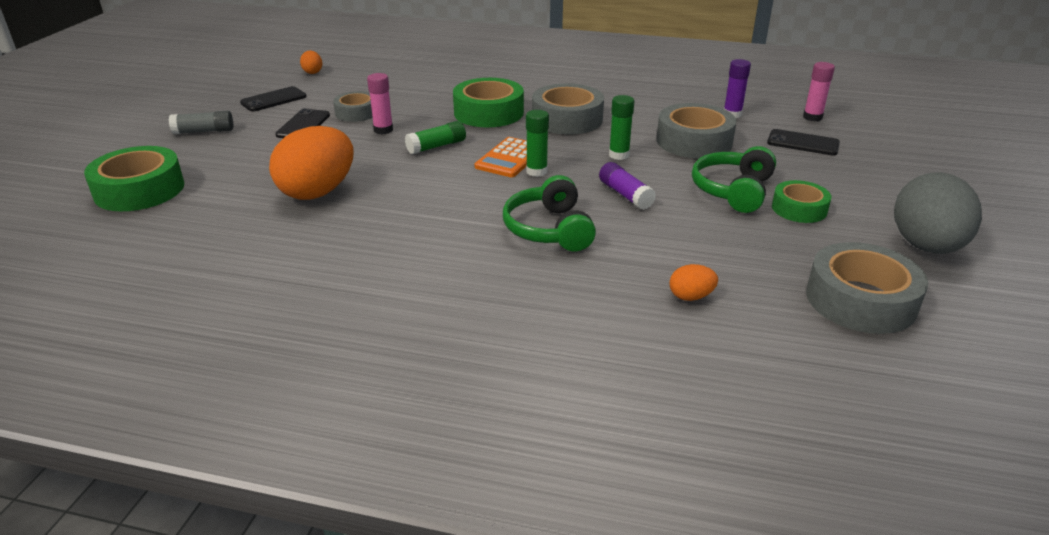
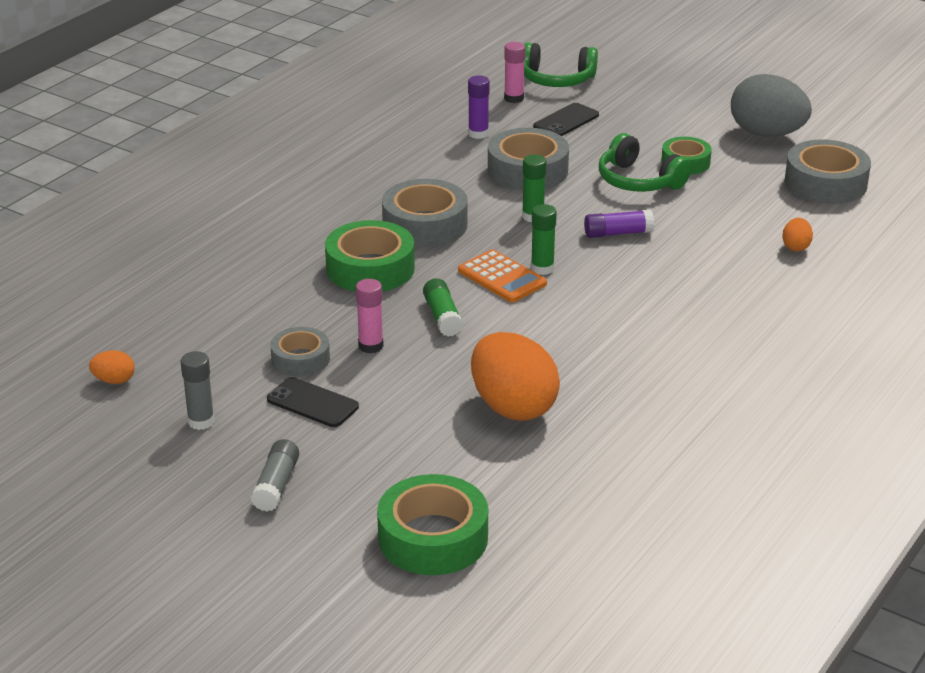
camera: 70 degrees left, 0 degrees up
black phone [240,86,306,112] -> grey glue stick [181,351,214,430]
green headphones [503,175,596,251] -> green headphones moved to [524,42,598,87]

